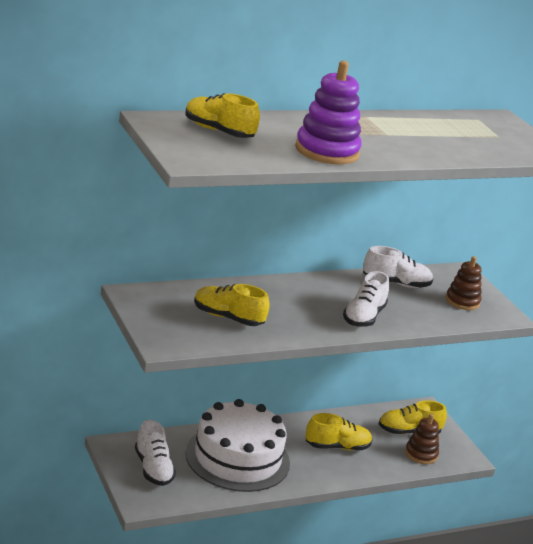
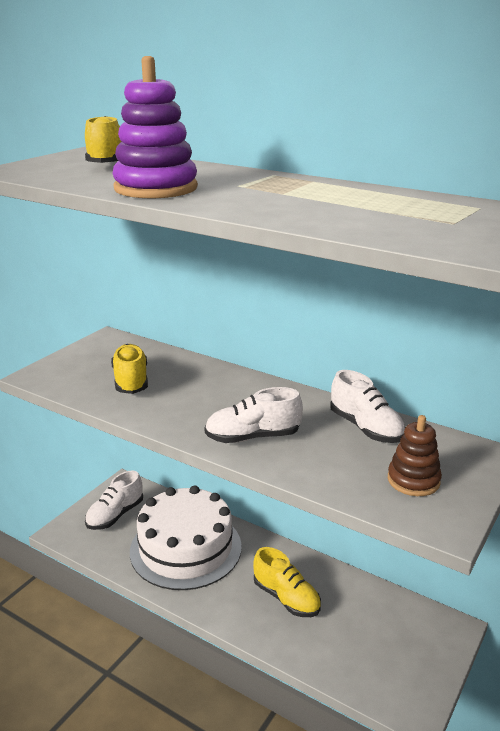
camera: 60 degrees right, 0 degrees up
yellow shoe [379,400,447,434] -> none
brown stacking toy [405,414,439,464] -> none

